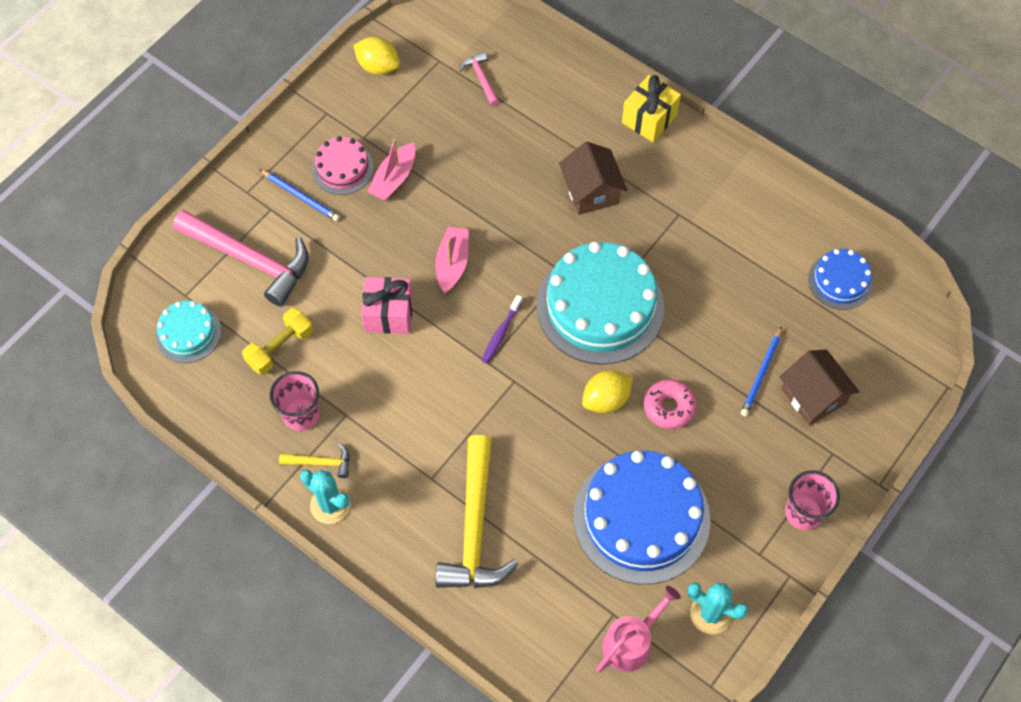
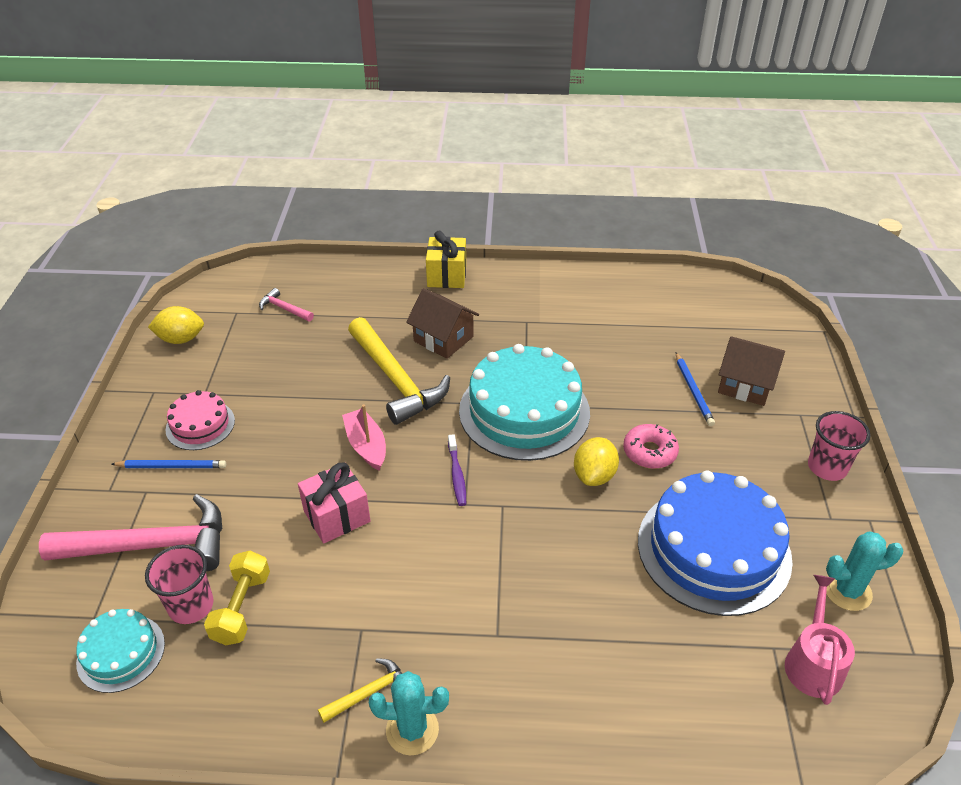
camera: 35 degrees left, 20 degrees down
pink cup [270,371,320,431] -> pink cup moved to [145,545,214,624]
pink boat [367,139,415,201] -> none
yellow hammer [435,435,518,588] -> yellow hammer moved to [348,317,450,425]
blue cake [808,249,873,310] -> none

